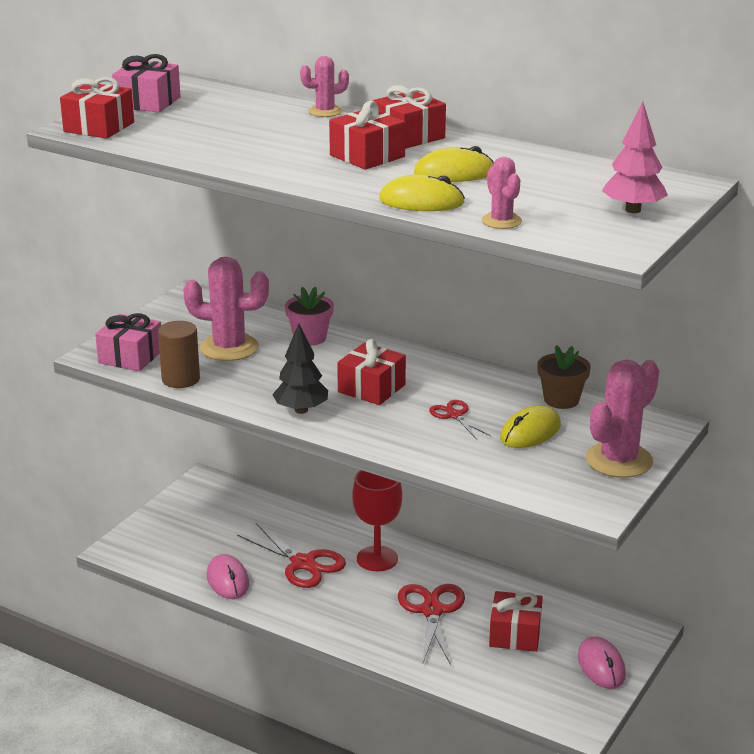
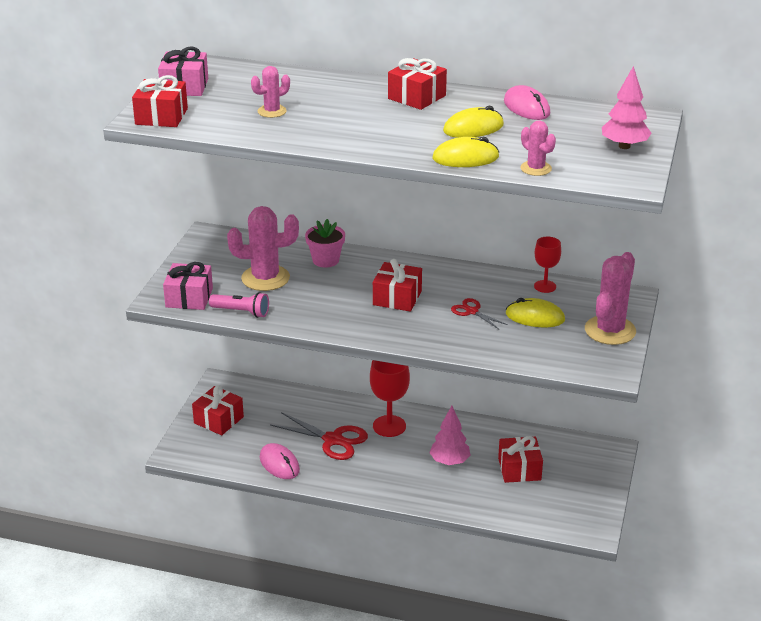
camera: 15 degrees left, 5 degrees up
brown cylinder [158,321,200,388] -> pink flashlight [209,292,269,318]
black tree [272,324,328,414] -> none
pink cactus [300,56,349,117] -> pink cactus moved to [251,66,290,118]
red gift [329,101,405,170] -> red gift moved to [192,385,244,435]
red scissors [398,584,465,665] -> pink tree [429,406,471,465]
yellow mouse [500,405,561,448] -> yellow mouse turned 75 degrees clockwise [506,298,565,327]
brown flower pot [537,345,591,409] -> red goblet [534,237,561,293]
pink mouse [578,637,626,689] -> pink mouse moved to [504,85,550,120]

